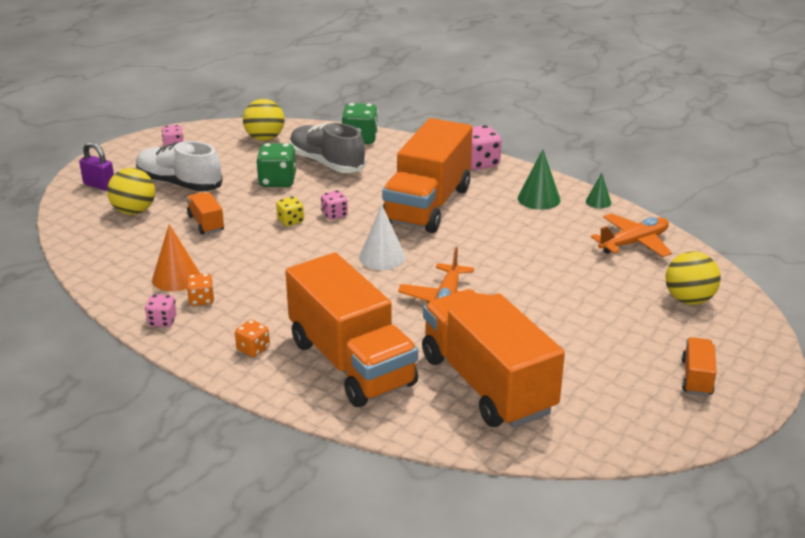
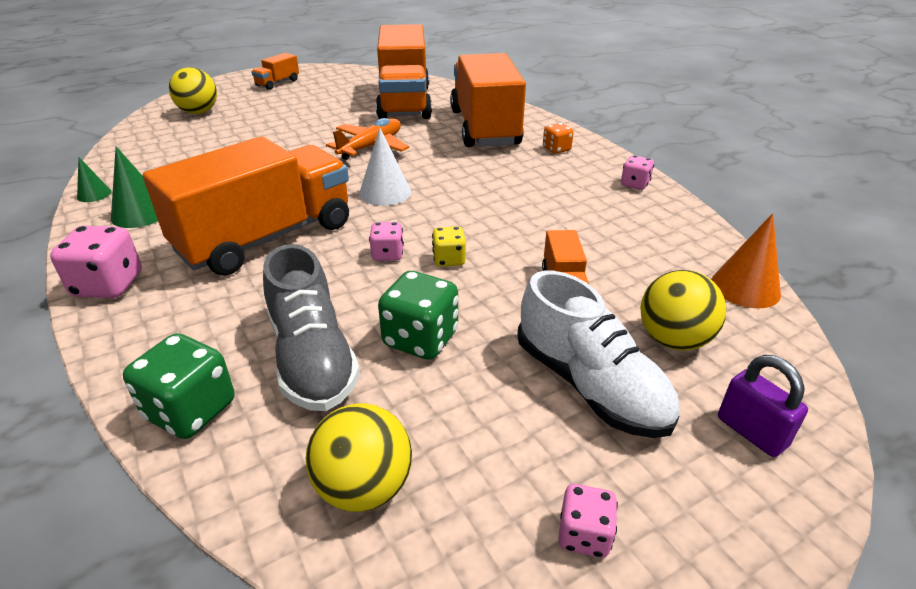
camera: 155 degrees left, 5 degrees up
orange cone [152,224,200,291] -> orange cone moved to [711,213,781,308]
orange dice [187,273,214,306] -> none
orange plane [591,213,672,257] -> none

